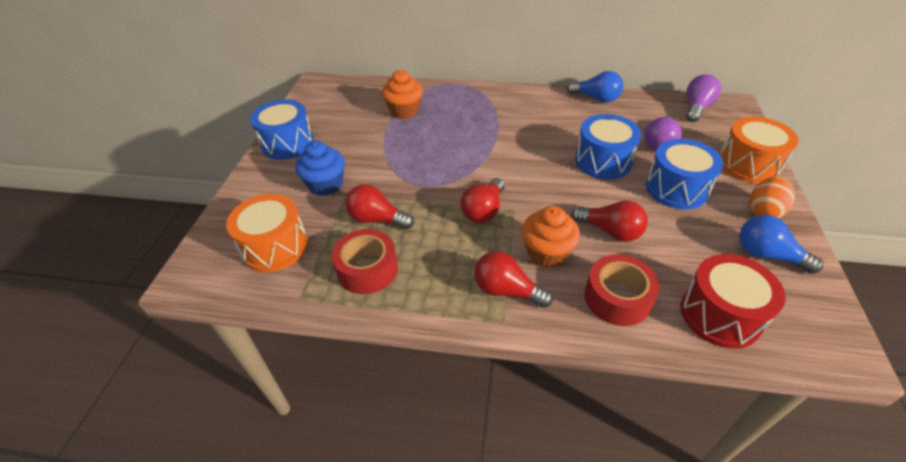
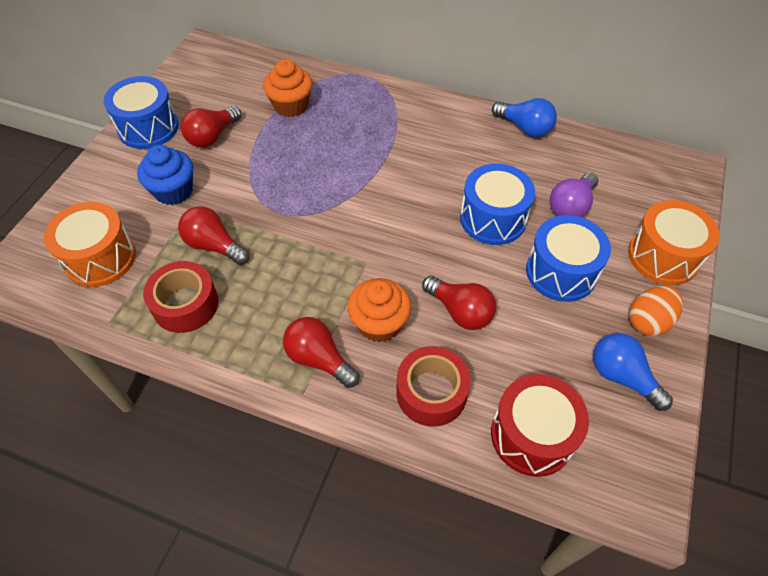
camera: 10 degrees right, 10 degrees up
red light bulb [460,178,505,223] -> red light bulb moved to [181,106,242,148]
purple light bulb [686,74,721,122] -> none

